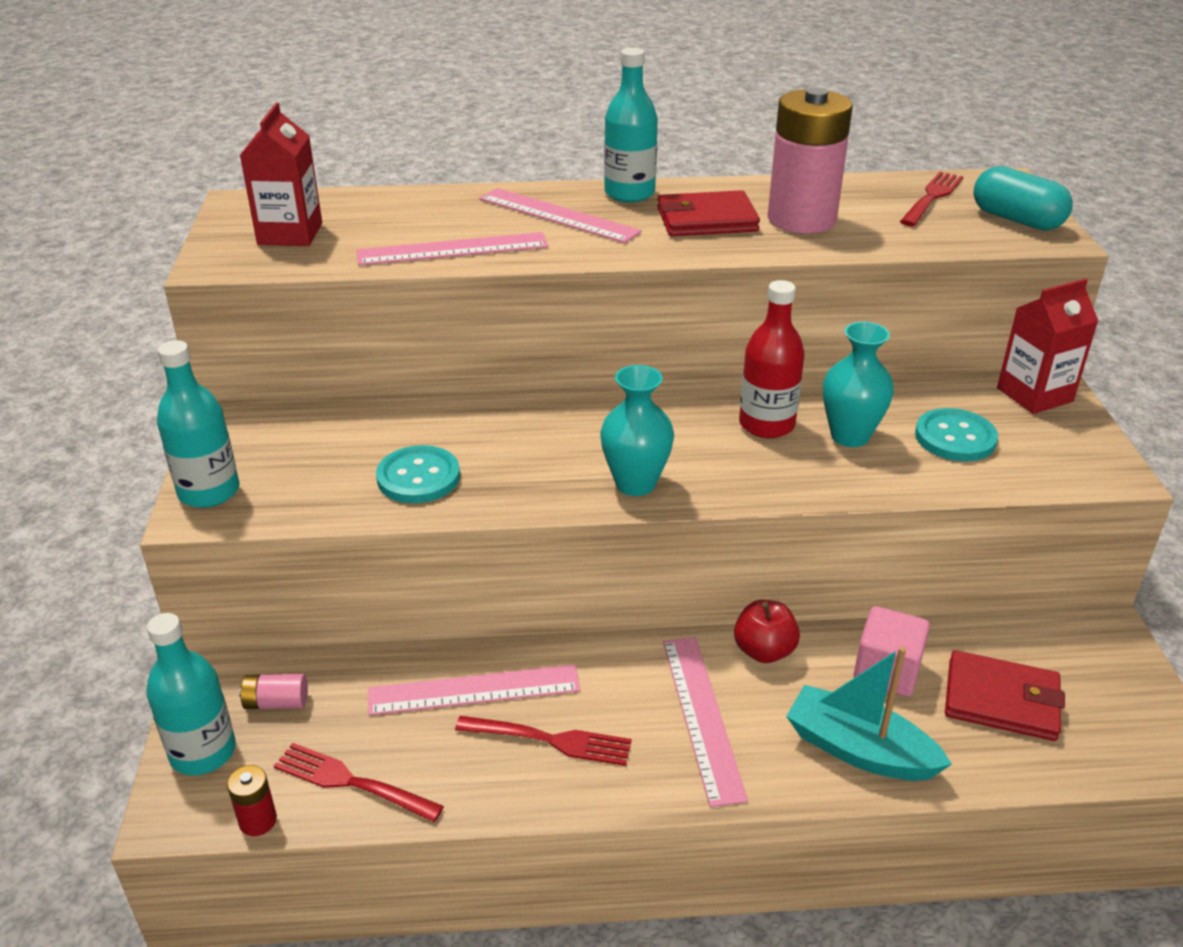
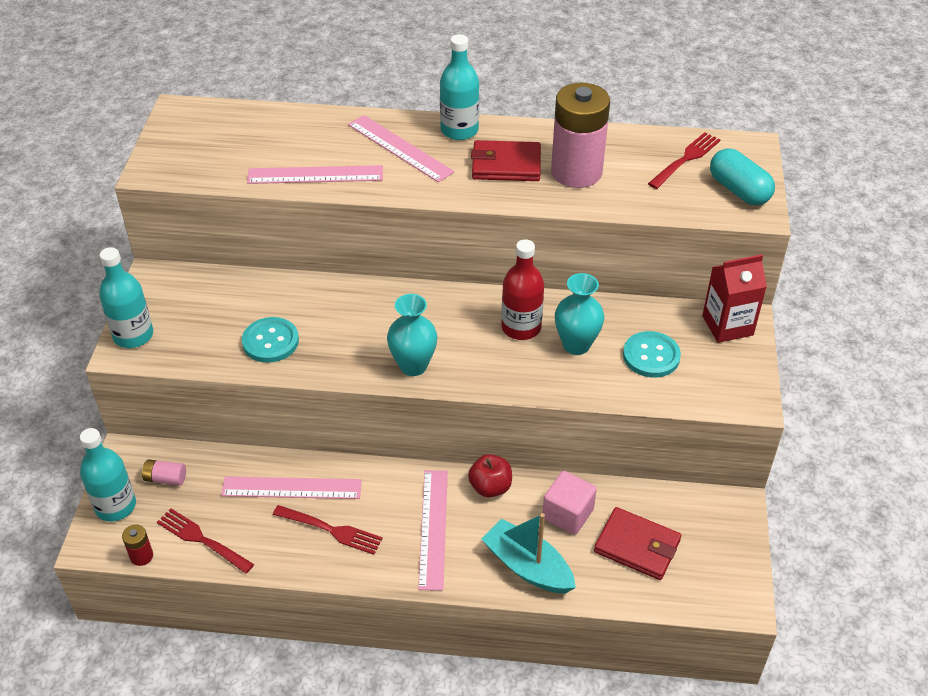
camera: 10 degrees right, 10 degrees up
red carton [240,103,322,246] -> none

